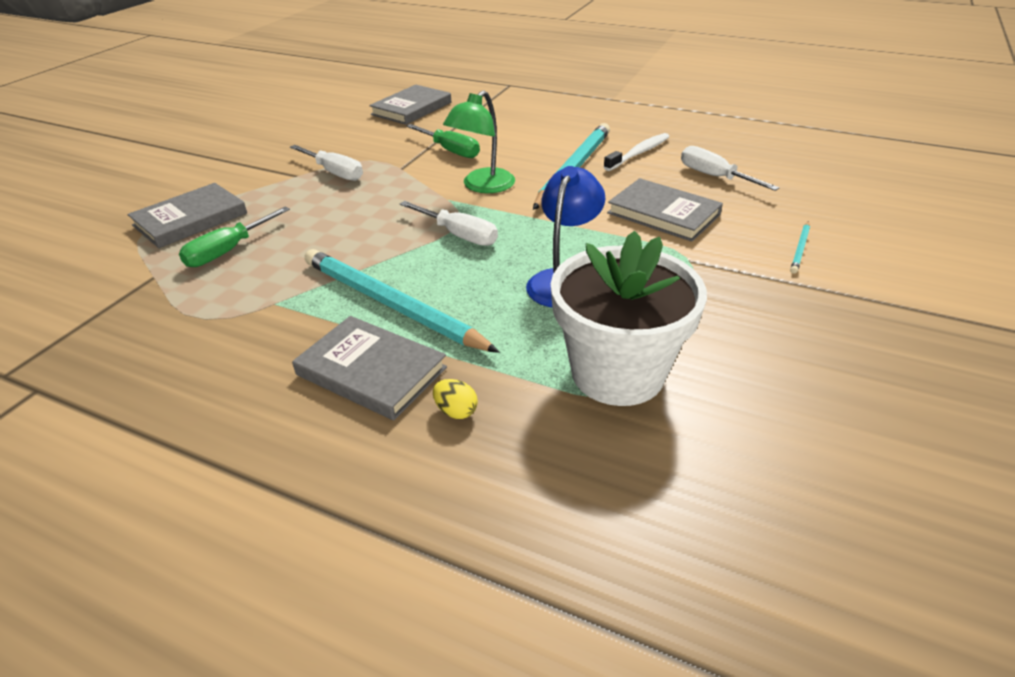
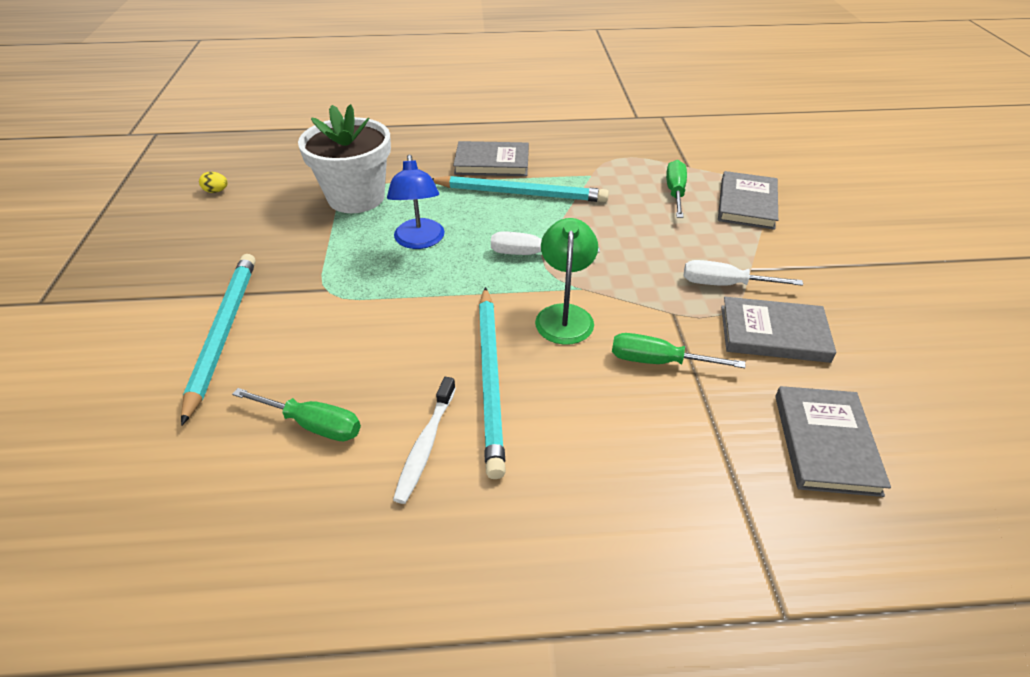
camera: 150 degrees right, 5 degrees up
yellow egg [433,379,478,419] -> yellow egg moved to [199,172,227,193]
grey book [607,178,723,242] -> grey book moved to [721,297,836,363]
white screwdriver [681,146,779,191] -> green screwdriver [232,388,361,441]
turquoise pencil [790,221,810,274] -> turquoise pencil [181,254,255,426], size x2.35

